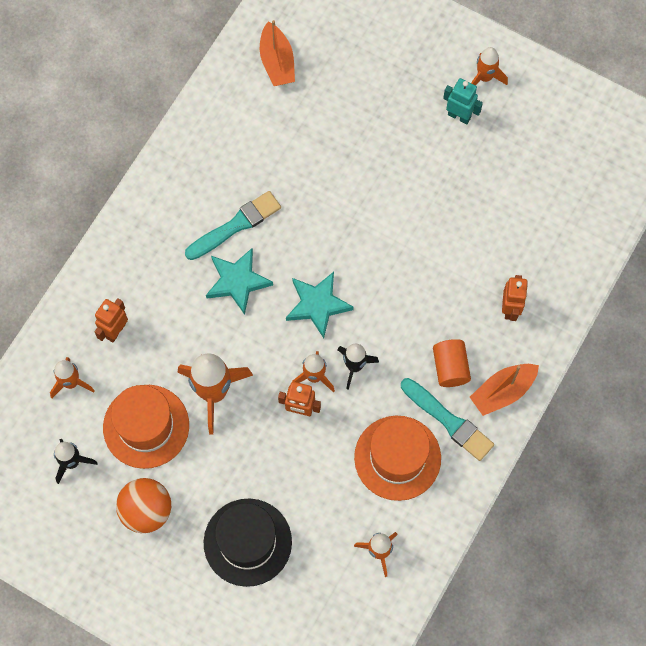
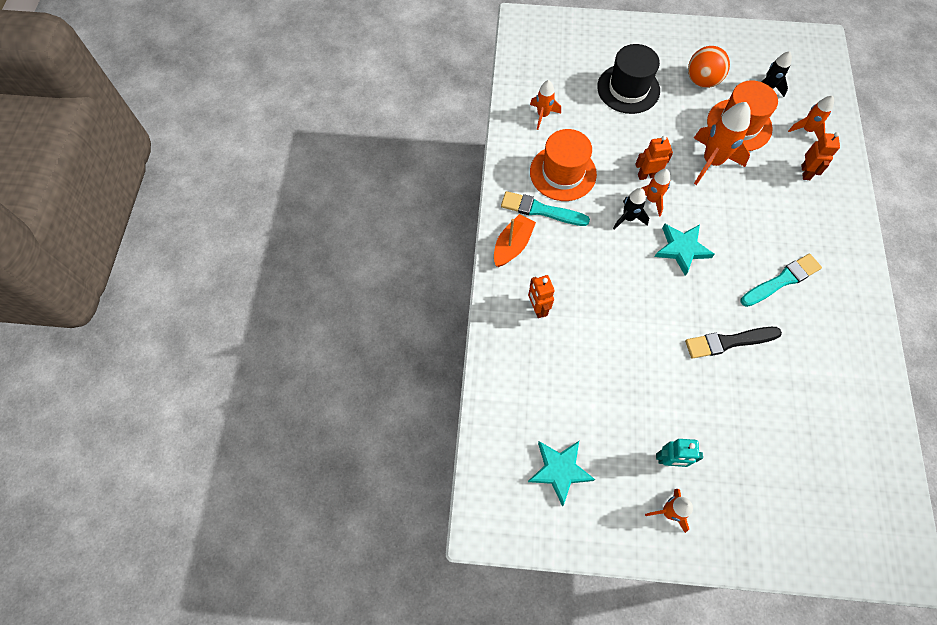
camera: 155 degrees right, 5 degrees down
turquoise brush [185,191,281,260] -> turquoise brush turned 150 degrees counterclockwise [741,254,822,307]
turquoise star [206,248,273,315] -> turquoise star moved to [528,441,595,506]
orange boat [260,20,295,86] -> none
orange cylinder [433,339,471,387] -> none
none -> black brush [685,327,782,359]

